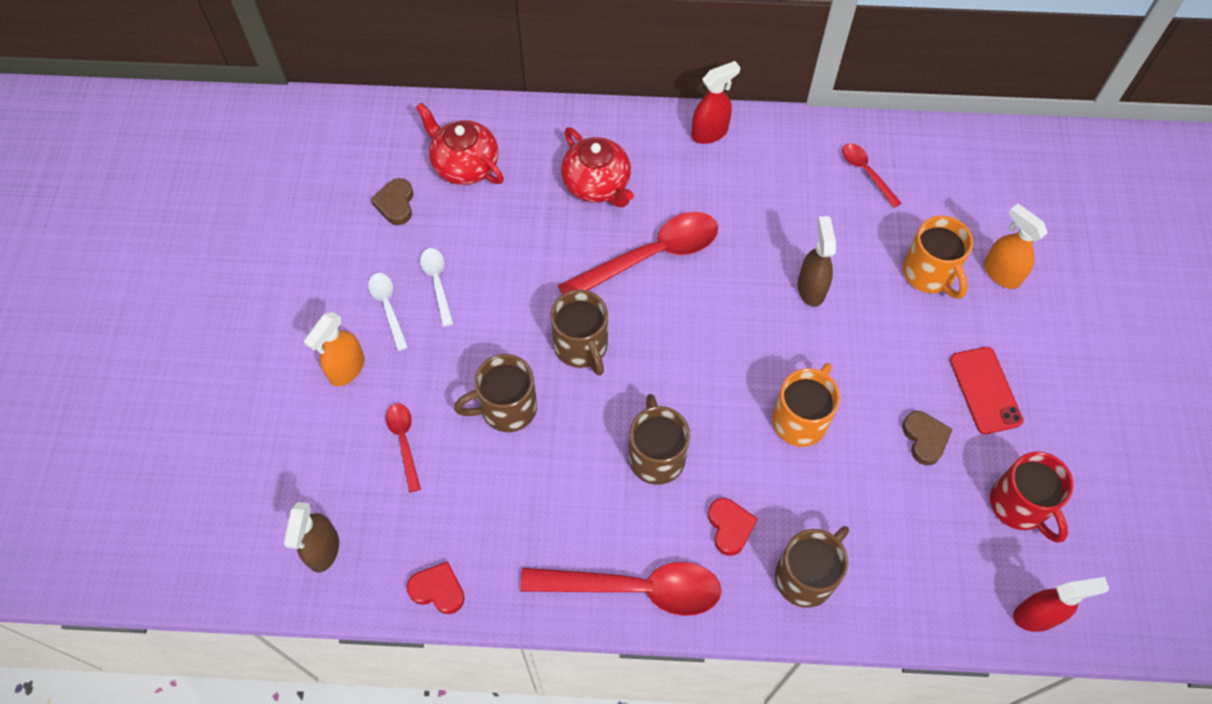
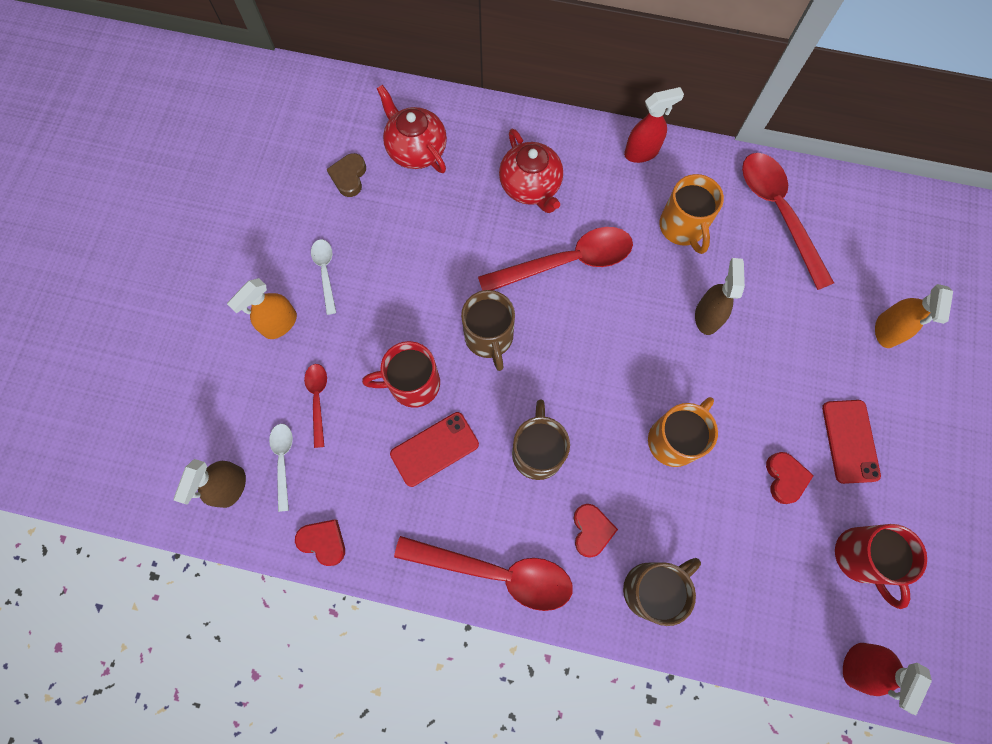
camera: 10 degrees right, 10 degrees up
white spoon [420,248,453,327] -> white spoon moved to [269,424,293,512]
brown mug [454,354,537,432] -> red mug [362,341,440,408]
red spoon [842,143,901,208] -> red spoon [742,153,834,290], size x1.97
brown heart [902,411,953,465] -> red heart [766,452,814,504]
orange mug [903,216,973,299] -> orange mug moved to [659,174,724,254]
orange spray bottle [984,204,1048,289] -> orange spray bottle turned 135 degrees counterclockwise [875,284,953,348]
red spray bottle [1013,577,1109,632] -> red spray bottle turned 120 degrees clockwise [843,643,932,715]
none -> red phone [390,412,479,487]

